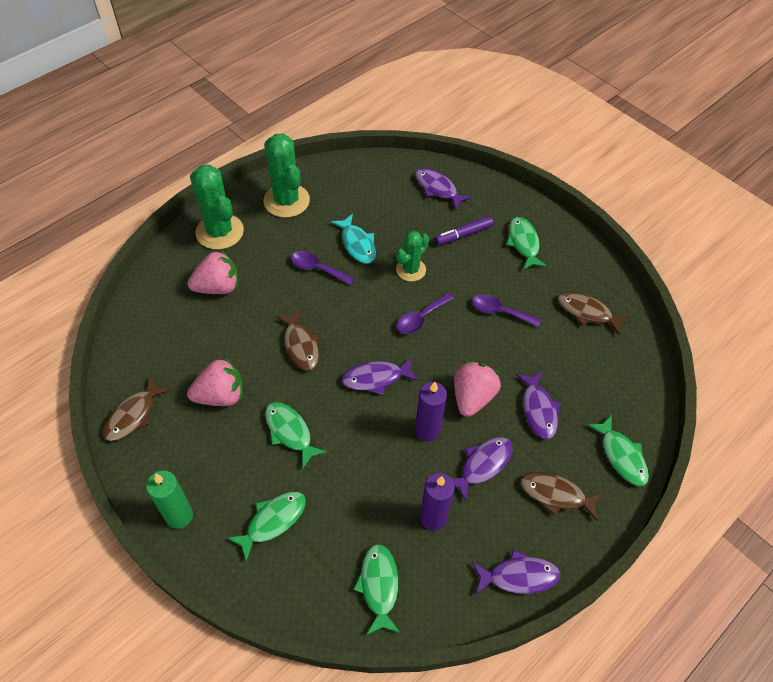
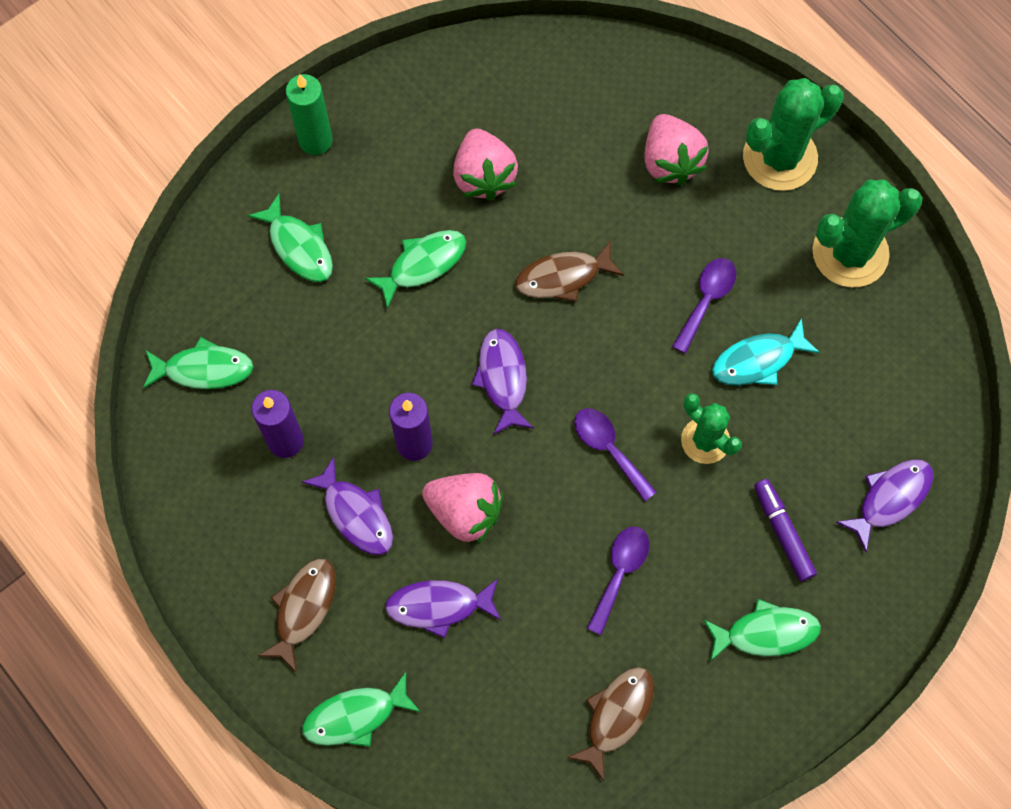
camera: 95 degrees right, 15 degrees up
brown fish [103,376,171,441] -> none
purple fish [472,550,560,594] -> none

